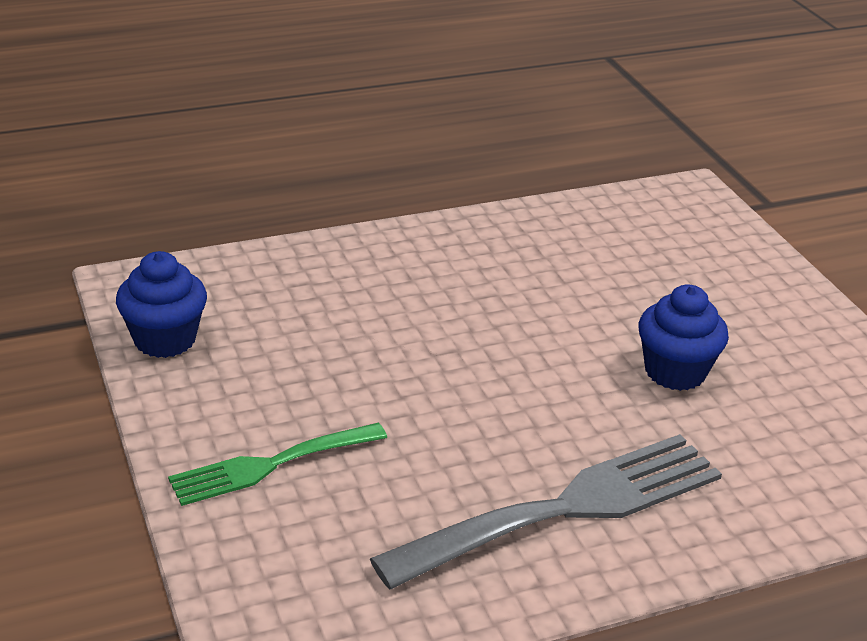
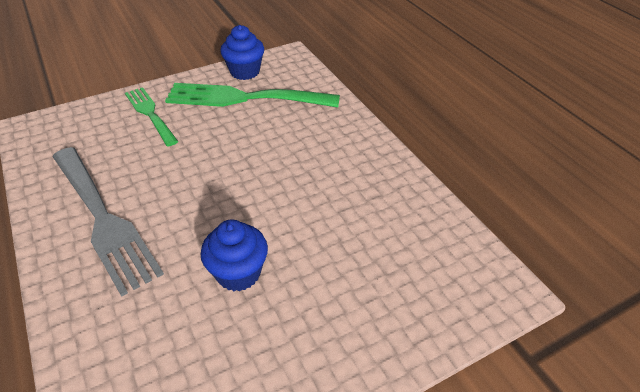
camera: 85 degrees right, 10 degrees up
none -> green fork [165,83,340,108]

